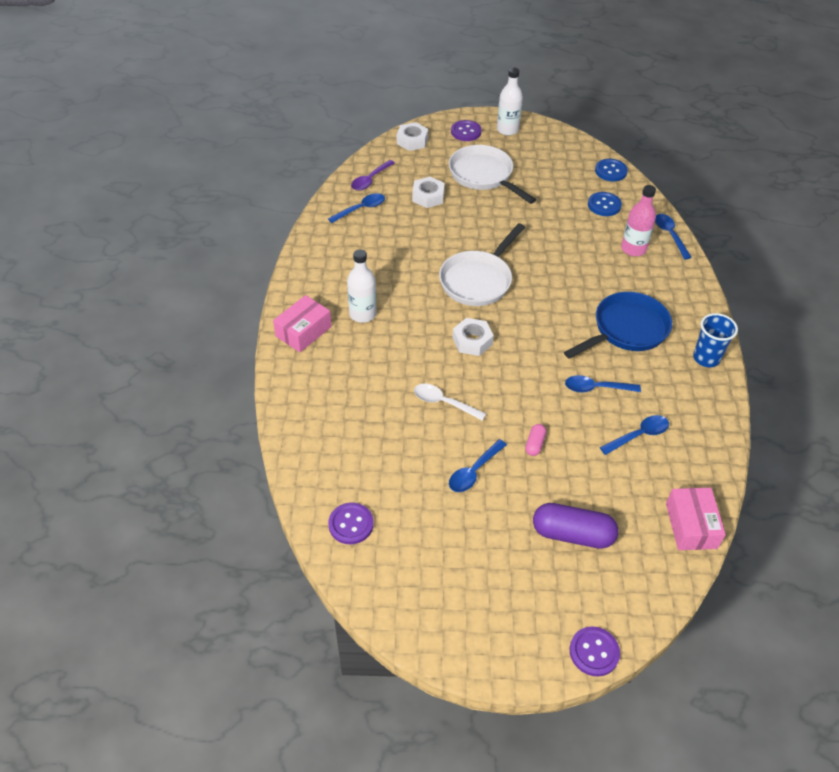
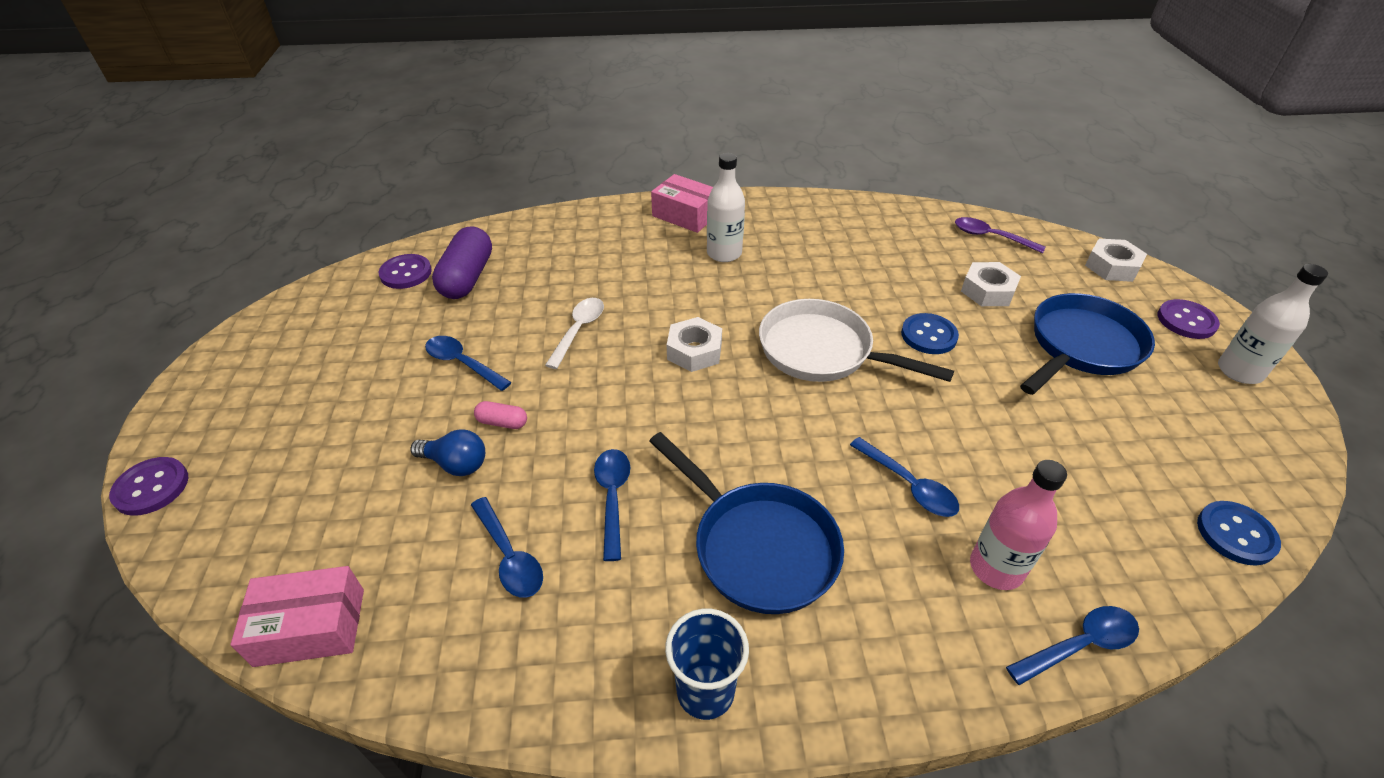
camera: 85 degrees right, 5 degrees down
blue spoon [328,193,385,223] -> blue spoon moved to [850,437,959,517]
white pan [449,145,536,204] -> blue pan [1020,293,1155,395]
purple capsule [533,503,619,549] -> purple capsule moved to [432,226,492,299]
blue button [588,192,622,216] -> blue button moved to [901,313,959,354]
none -> blue light bulb [410,429,485,476]

